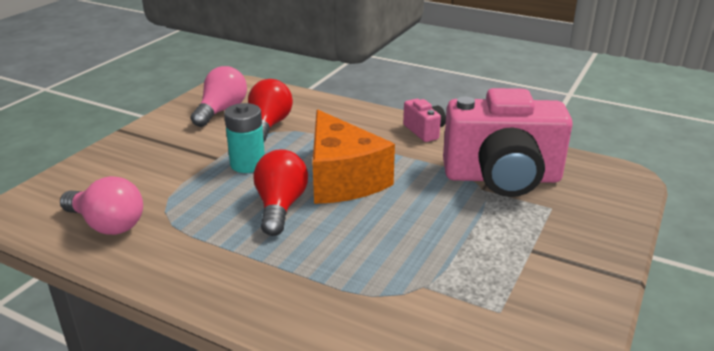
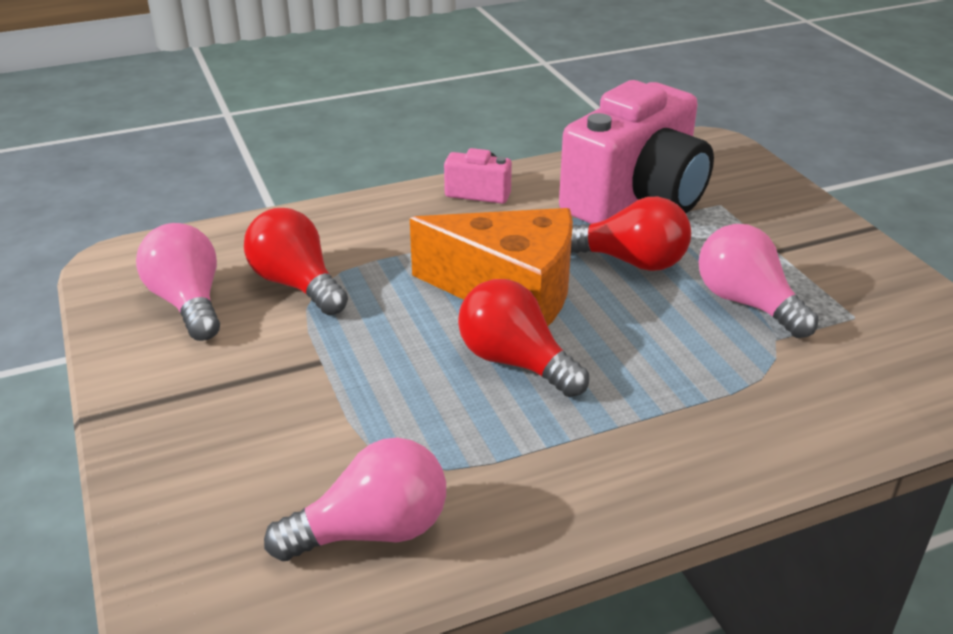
camera: 50 degrees left, 5 degrees up
turquoise battery [224,103,265,173] -> none
none -> red light bulb [571,197,691,271]
none -> pink light bulb [698,224,819,338]

